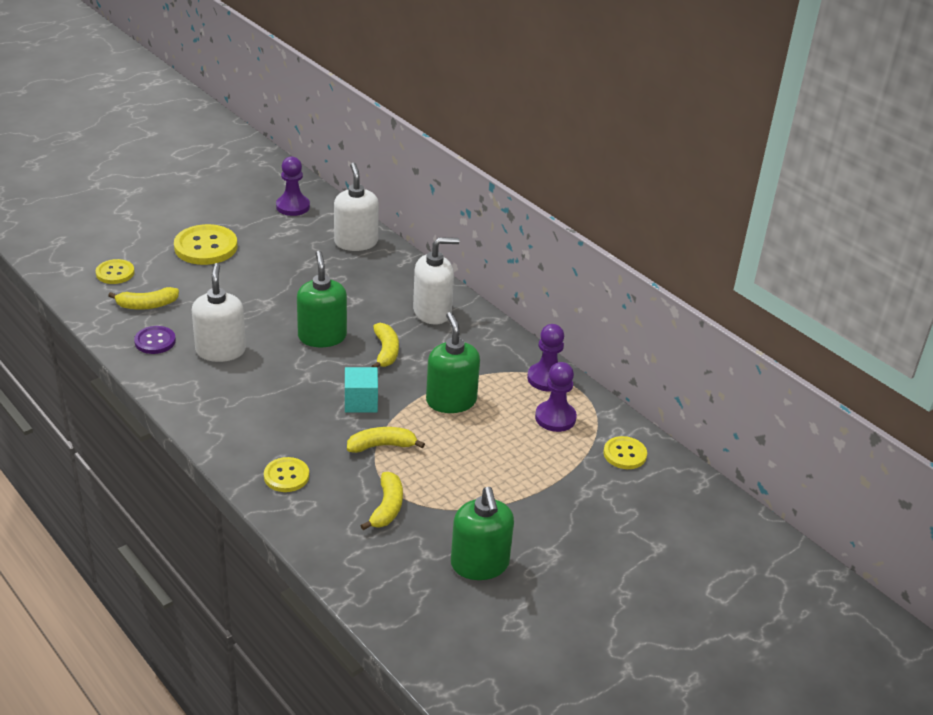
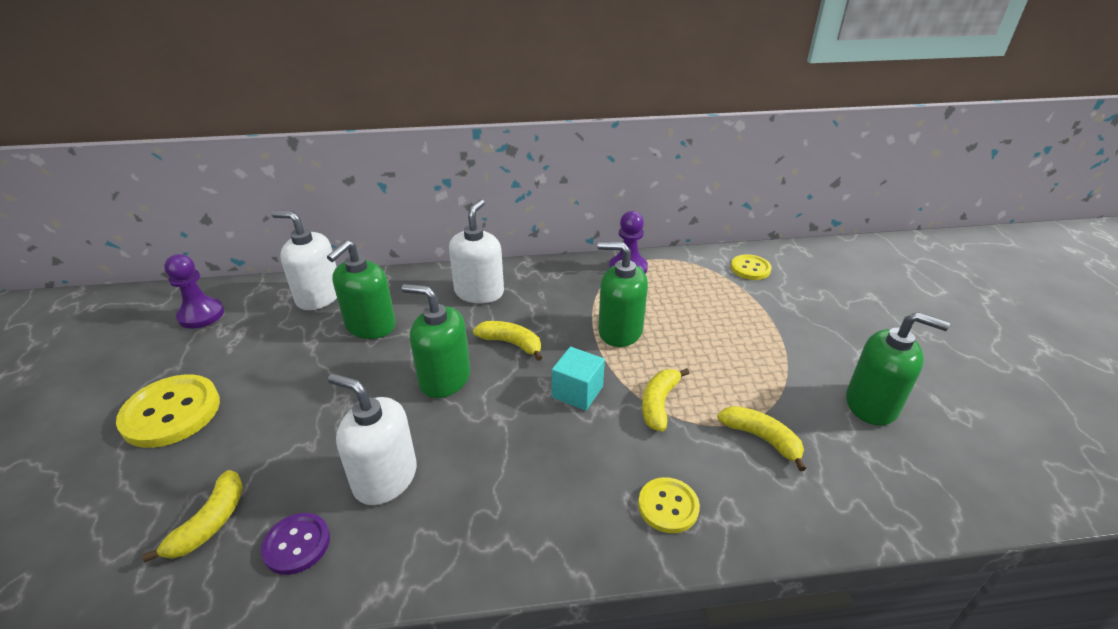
camera: 55 degrees left, 0 degrees up
yellow button [96,259,135,284] -> none
purple pawn [535,362,577,432] -> none
none -> green soap dispenser [327,240,396,339]

